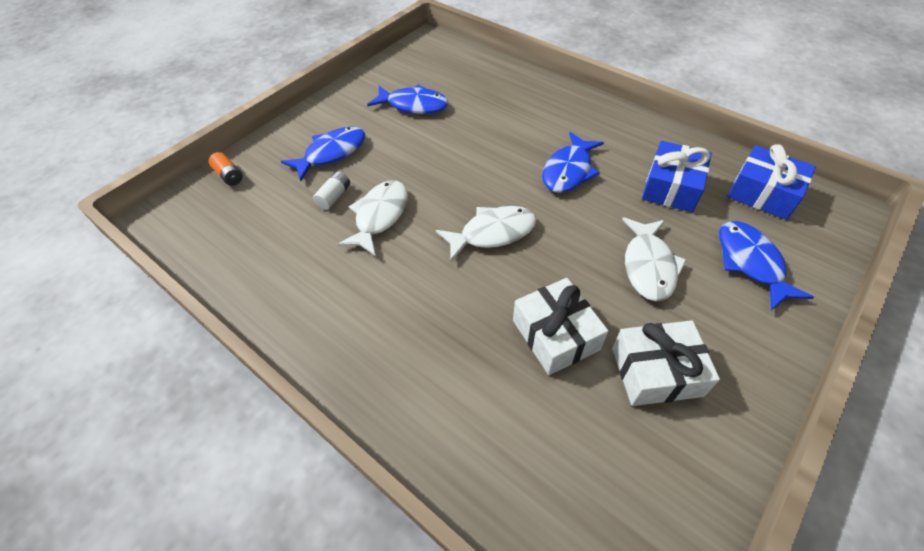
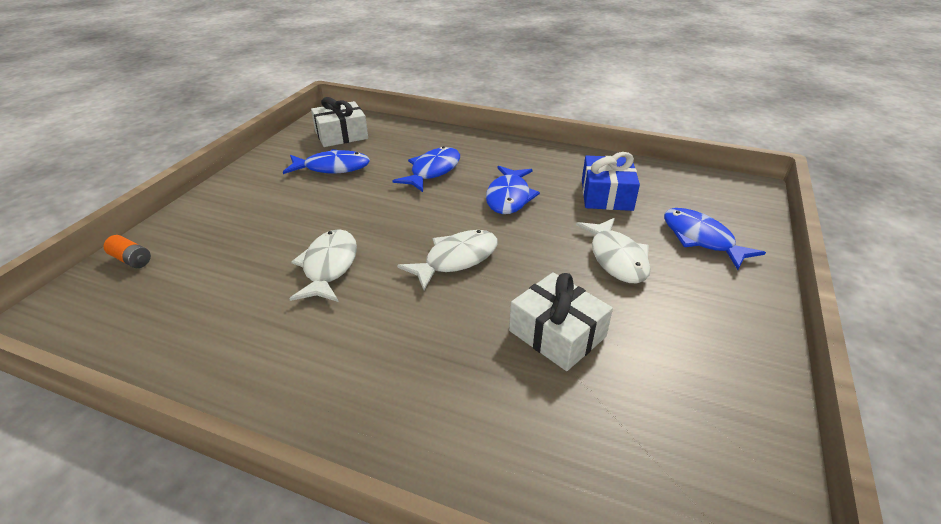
camera: 20 degrees left, 15 degrees down
blue fish [281,127,365,181] -> blue fish moved to [393,146,460,192]
white battery [313,171,350,210] -> none
white gift [612,320,720,406] -> white gift moved to [311,97,368,147]
blue gift [727,144,816,220] -> none

